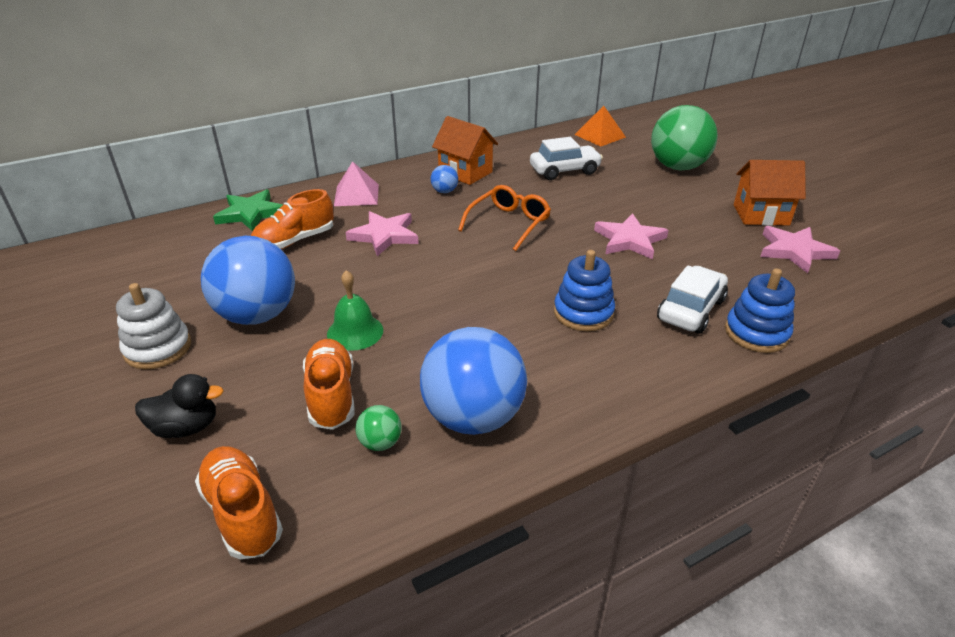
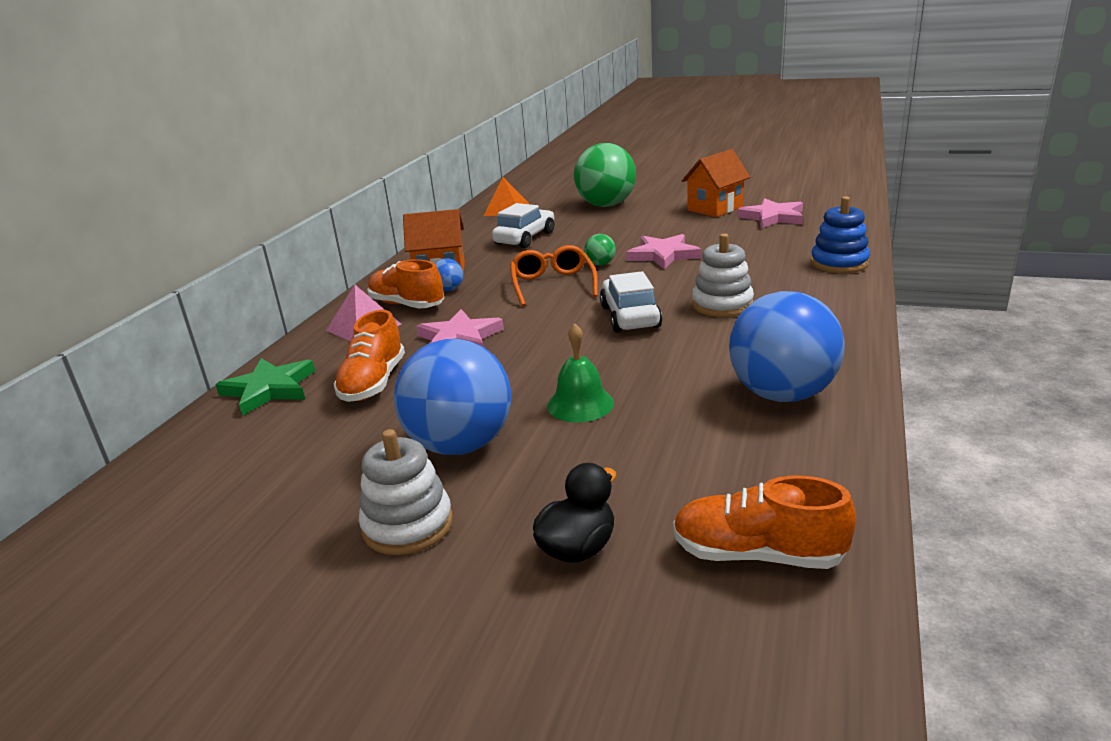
camera: 40 degrees left, 10 degrees down
orange shoe [303,339,355,430] -> orange shoe moved to [367,259,444,309]
green ball [355,405,402,451] -> green ball moved to [584,234,616,266]
blue stacking toy [554,250,615,331] -> white stacking toy [692,234,754,317]
white car [657,265,728,334] -> white car moved to [600,271,662,333]

